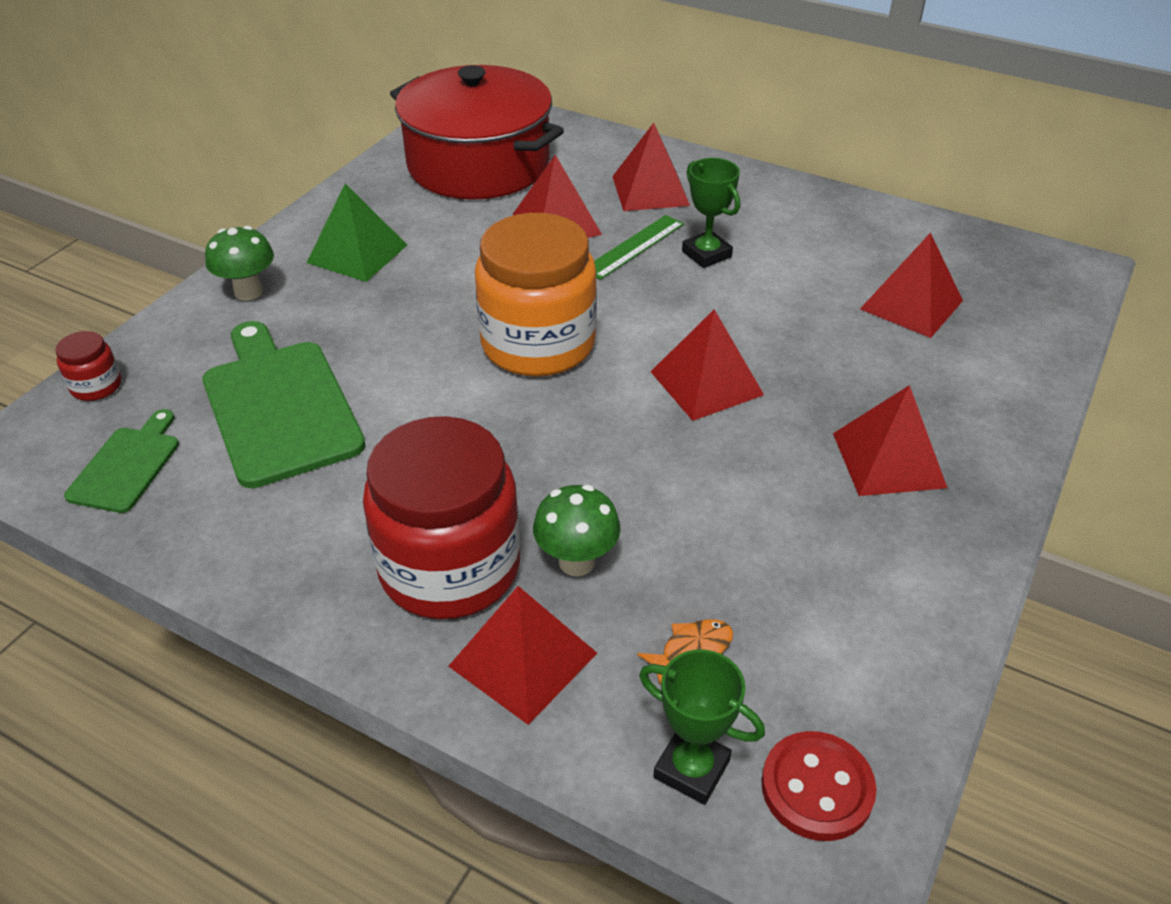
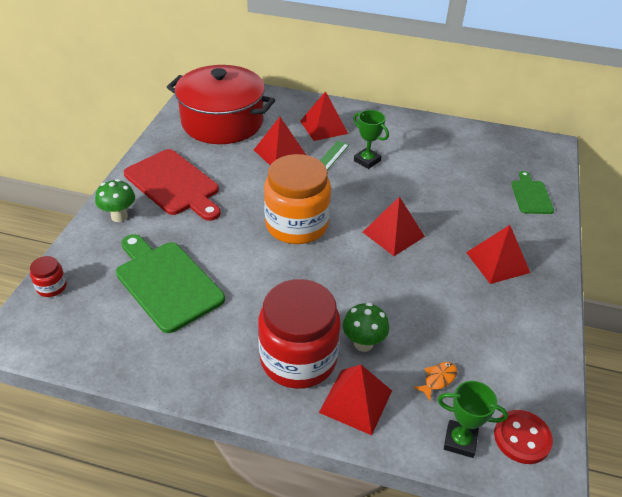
camera: 15 degrees left, 0 degrees up
green cutting board [64,409,179,513] -> green cutting board moved to [511,171,554,214]
green pyramid [307,183,407,282] -> red cutting board [124,149,221,221]
red pyramid [860,233,963,338] -> none

